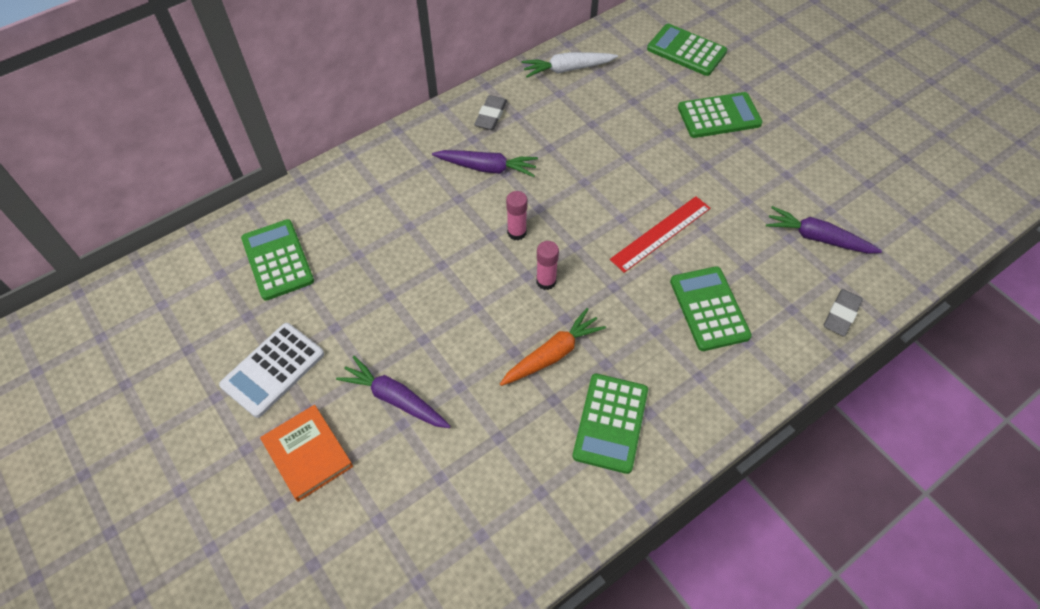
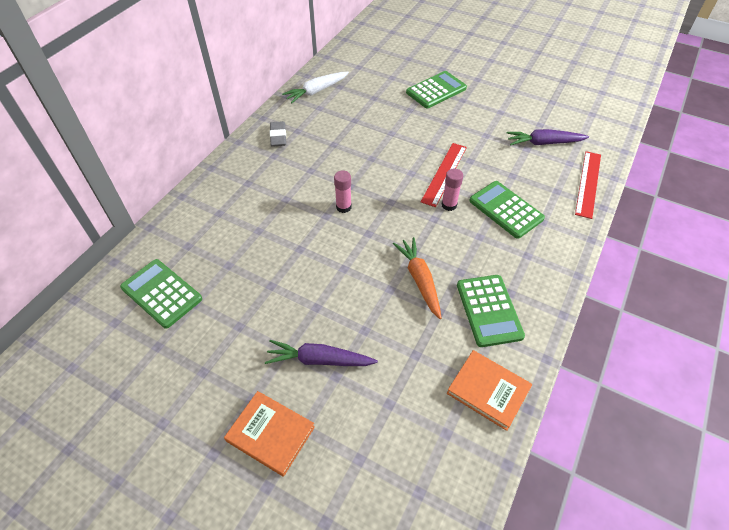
camera: 25 degrees left, 5 degrees down
white calculator [219,323,324,418] -> none
purple carrot [432,150,538,177] -> none
orange carrot [500,308,606,386] -> orange carrot turned 45 degrees counterclockwise [393,237,441,319]
pink glue stick [536,241,559,290] -> pink glue stick moved to [441,168,463,211]
green calculator [647,24,727,76] -> none
grey eraser [824,289,863,337] -> red ruler [575,151,601,219]
none -> orange book [447,350,532,431]

